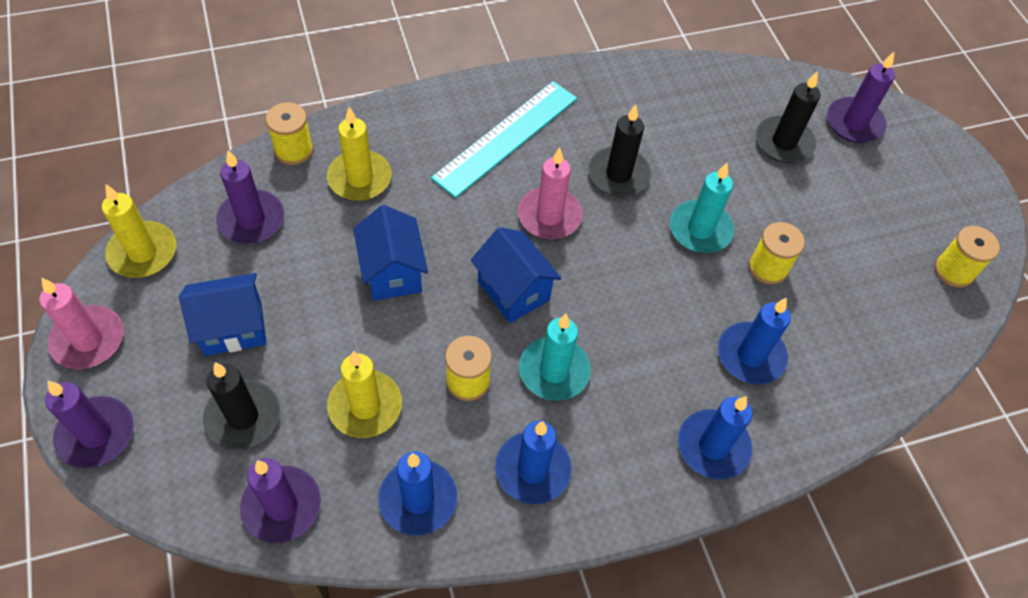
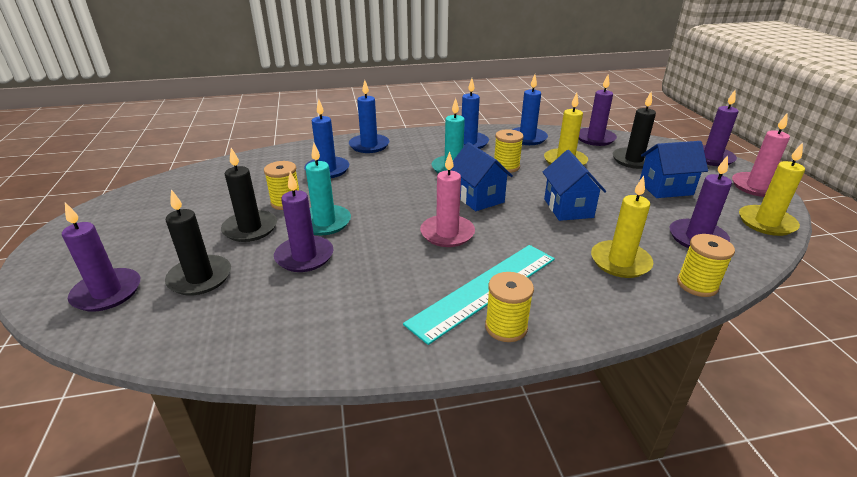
camera: 170 degrees left, 25 degrees down
black candle [589,104,651,196] -> black candle moved to [221,148,277,242]
yellow spool [935,226,1000,288] -> yellow spool moved to [485,272,534,342]
none -> purple candle [274,172,334,272]

